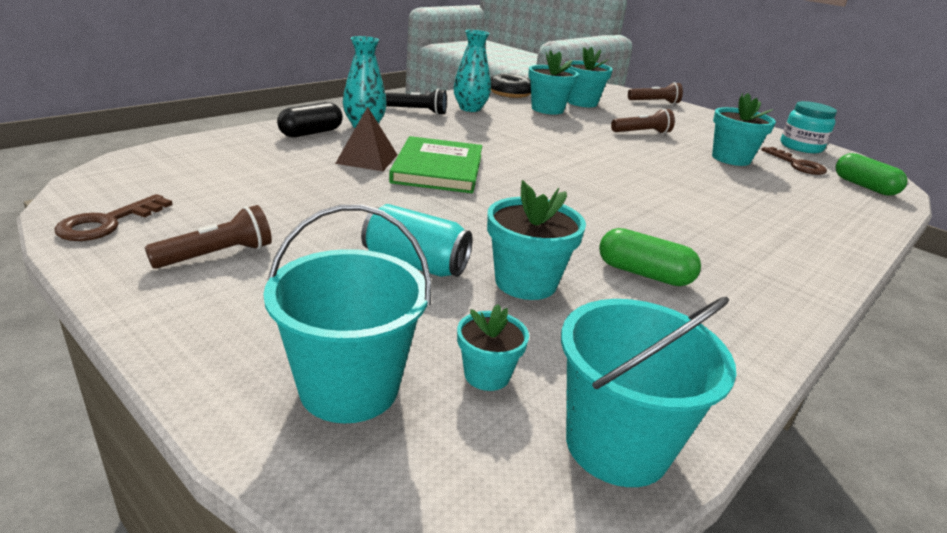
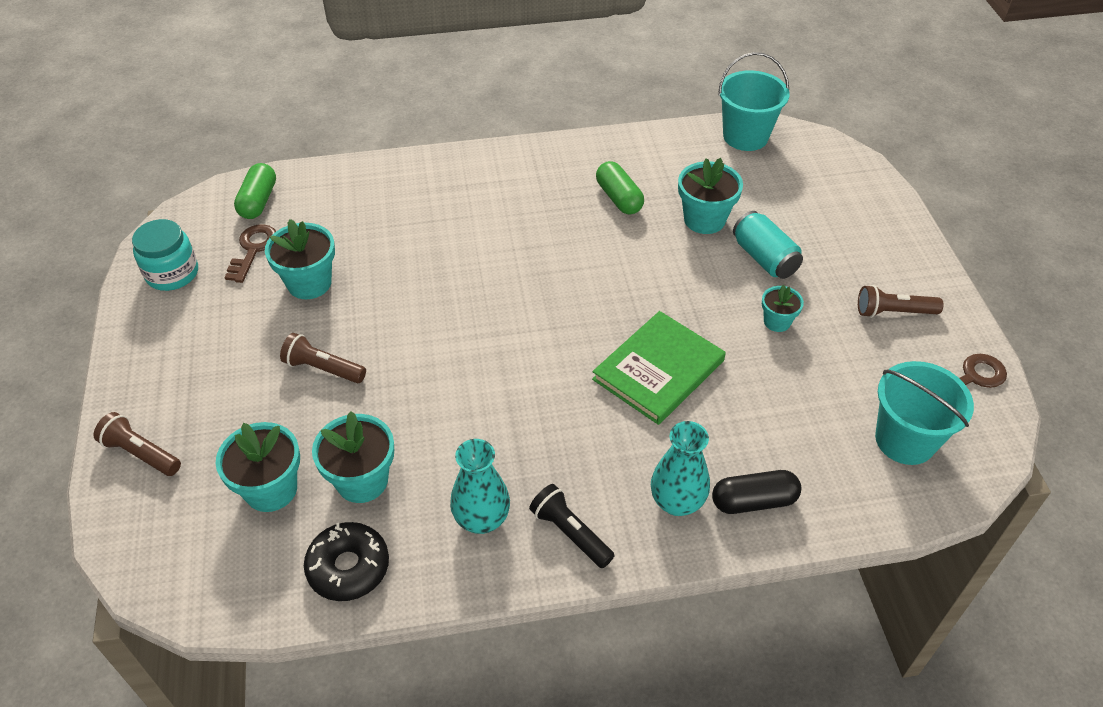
camera: 140 degrees left, 20 degrees up
turquoise bucket [263,204,432,423] -> turquoise bucket moved to [875,361,974,465]
brown pyramid [335,107,397,171] -> none
turquoise flower pot [457,304,529,391] -> turquoise flower pot moved to [762,284,804,332]

